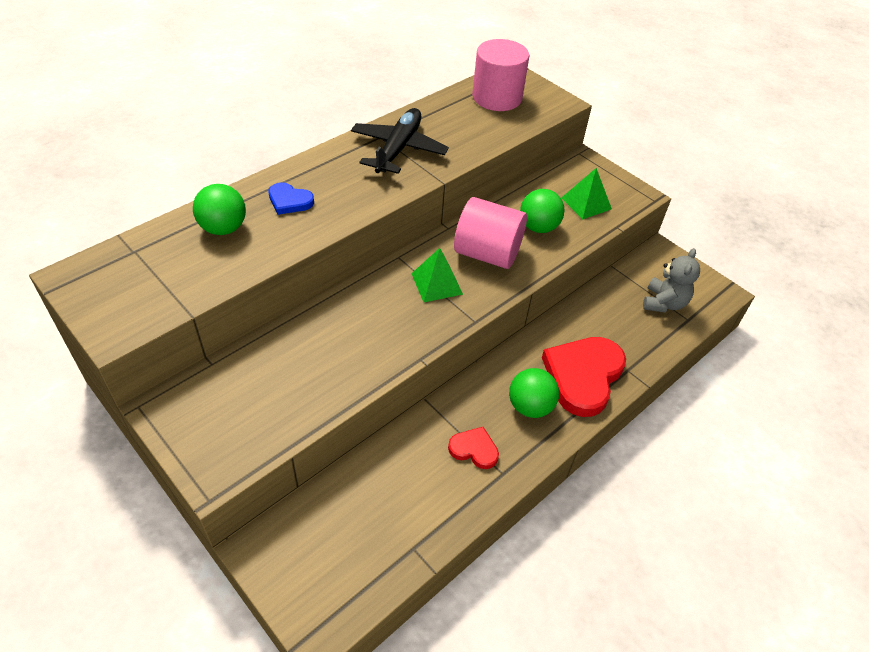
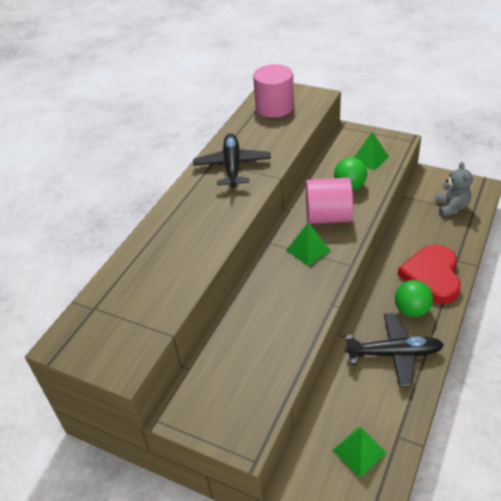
camera: 15 degrees left, 5 degrees down
green ball [193,184,246,235] -> none
blue heart [268,182,314,215] -> none
red heart [448,427,499,469] -> black plane [345,313,444,387]
none -> green pyramid [332,427,387,478]

